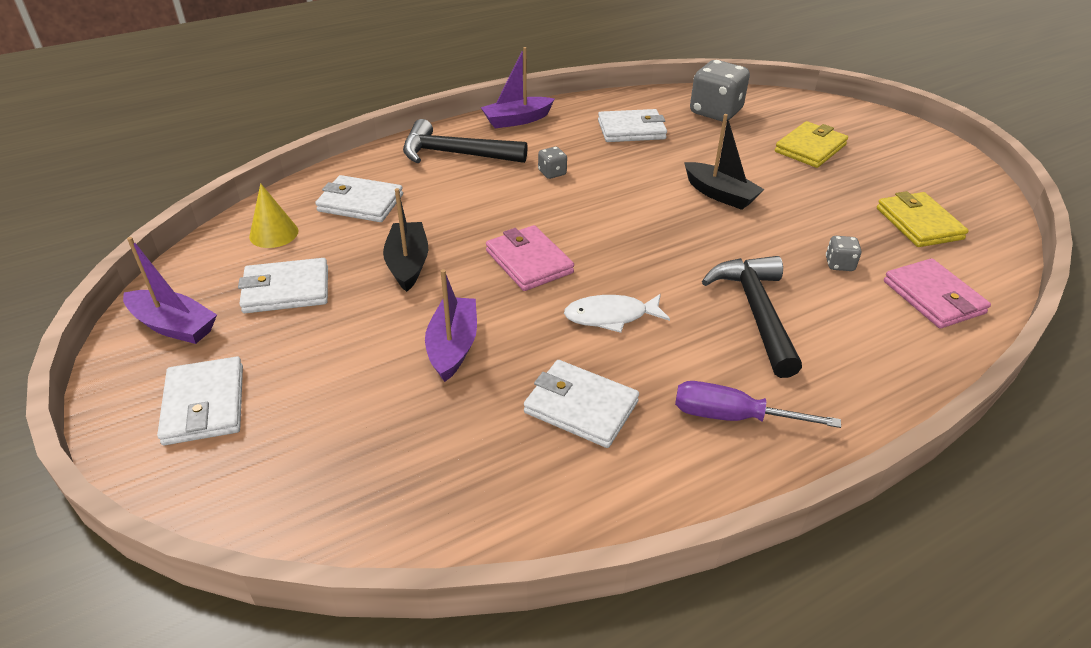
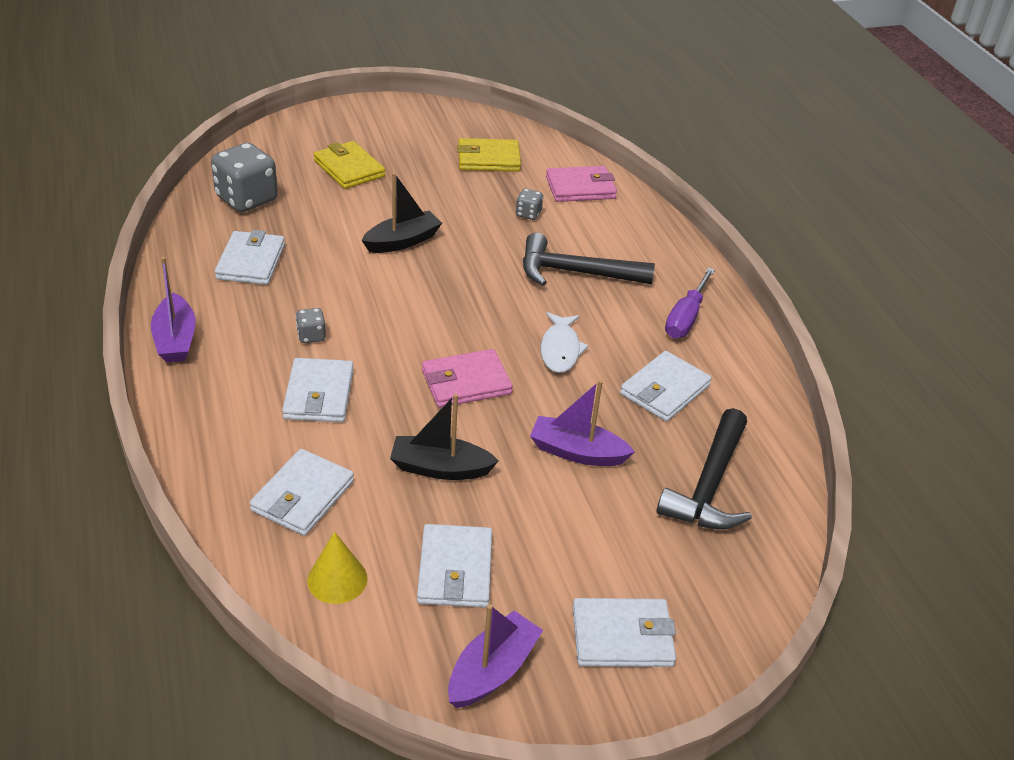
camera: 80 degrees left, 0 degrees up
black hammer [403,119,528,163] -> black hammer moved to [656,408,752,530]
none -> white wallet [282,358,354,422]

